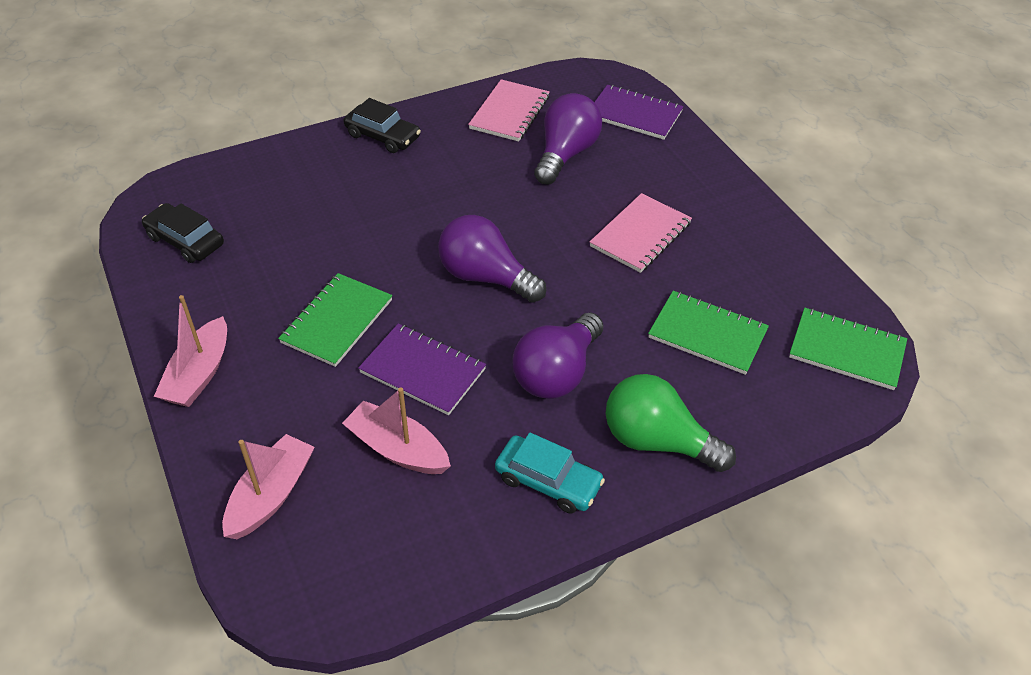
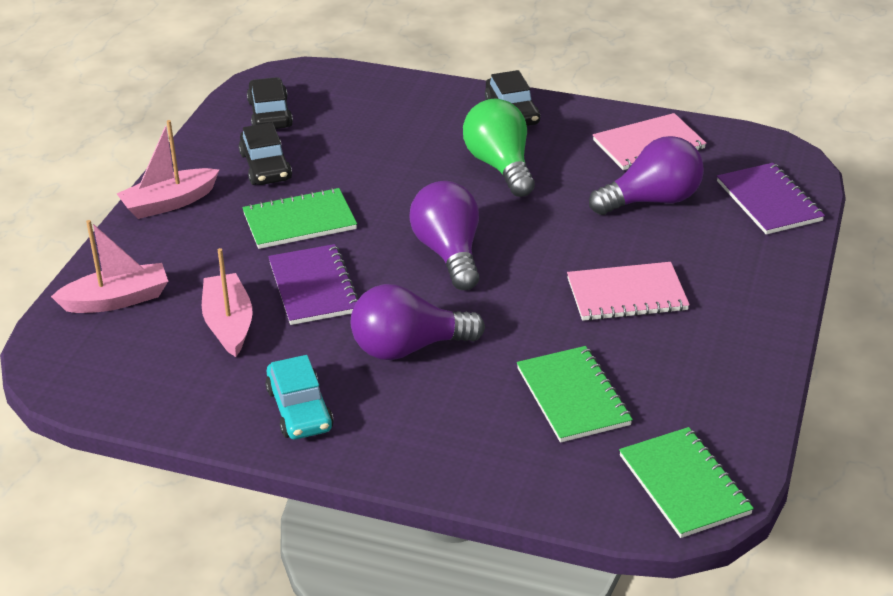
camera: 45 degrees right, 10 degrees down
green light bulb [606,374,736,472] -> green light bulb moved to [463,99,535,197]
none -> black car [239,123,292,185]

